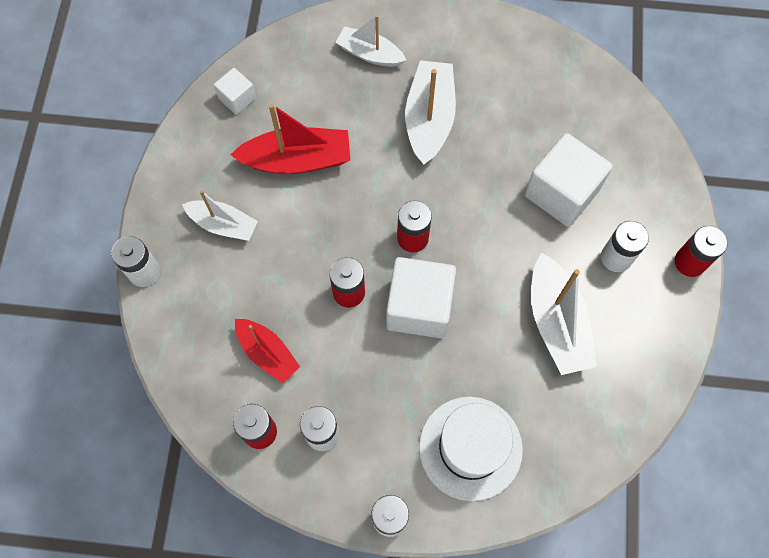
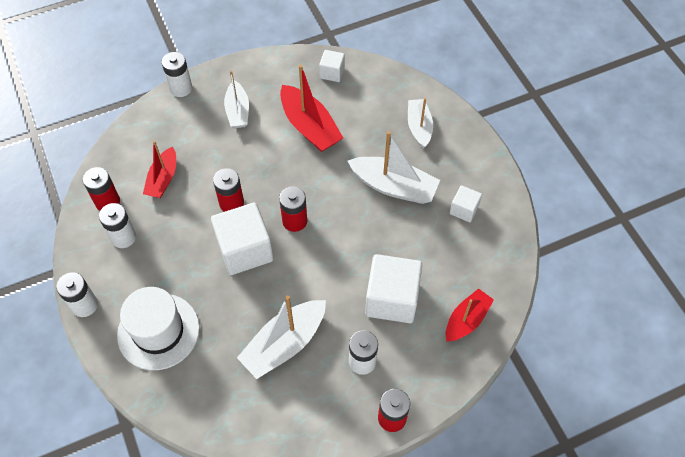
camera: 60 degrees right, 10 degrees down
white boat [405,60,456,164] -> white boat turned 45 degrees clockwise [347,131,440,204]
none -> red boat [446,288,494,342]
none -> white cube [450,185,482,222]

